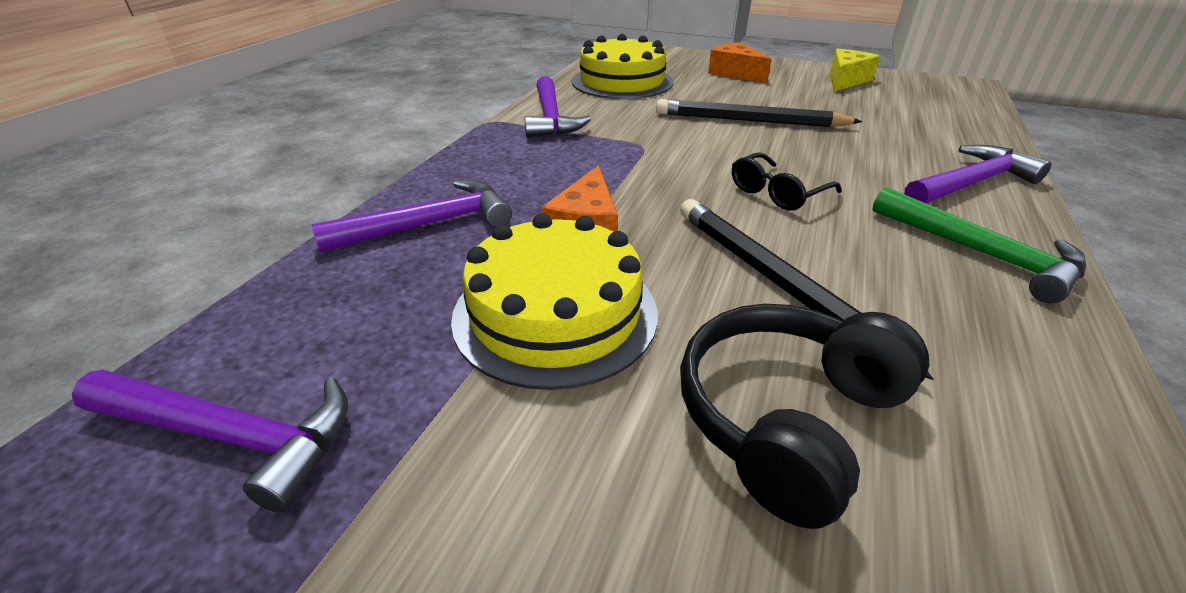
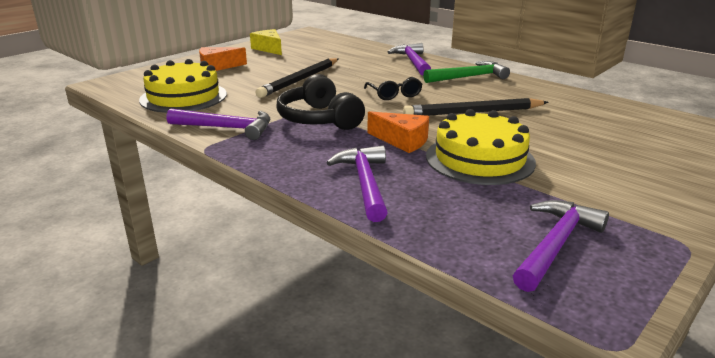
camera: 70 degrees left, 10 degrees down
black headphones [680,304,930,529] -> black headphones moved to [276,74,365,130]

